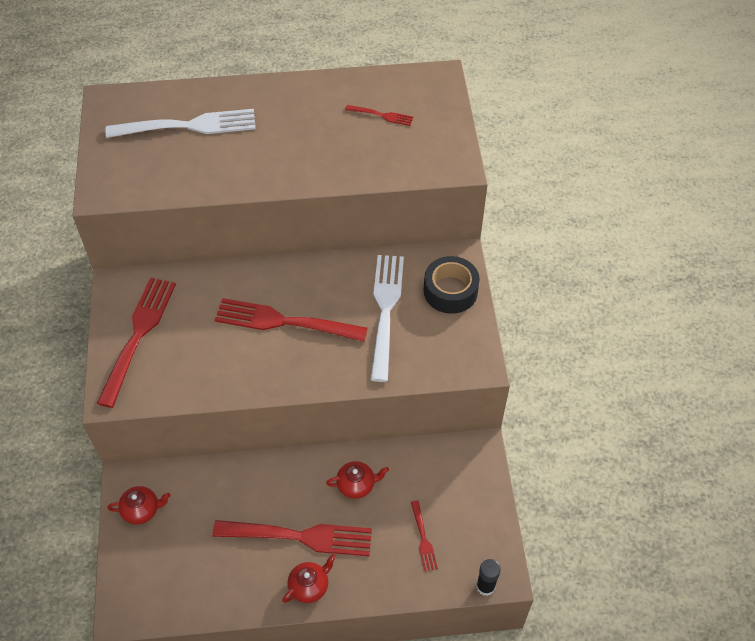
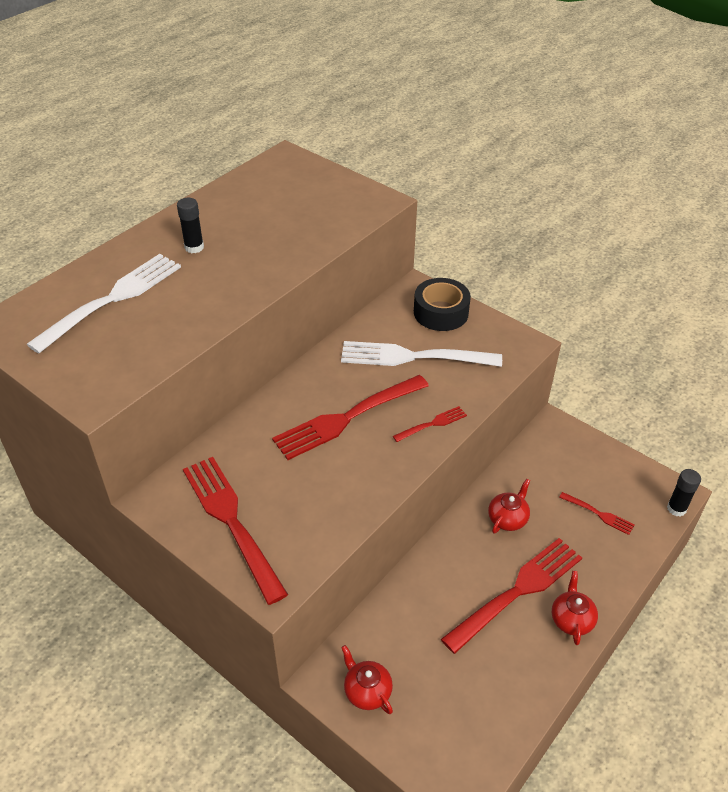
camera: 45 degrees left, 10 degrees down
red teapot [107,486,171,525] -> red teapot turned 75 degrees counterclockwise [341,645,393,714]
red fork [345,105,413,126] -> red fork moved to [393,406,467,442]
white fork [370,255,404,382] -> white fork turned 45 degrees counterclockwise [341,341,502,367]
none -> black glue stick [177,198,204,253]

